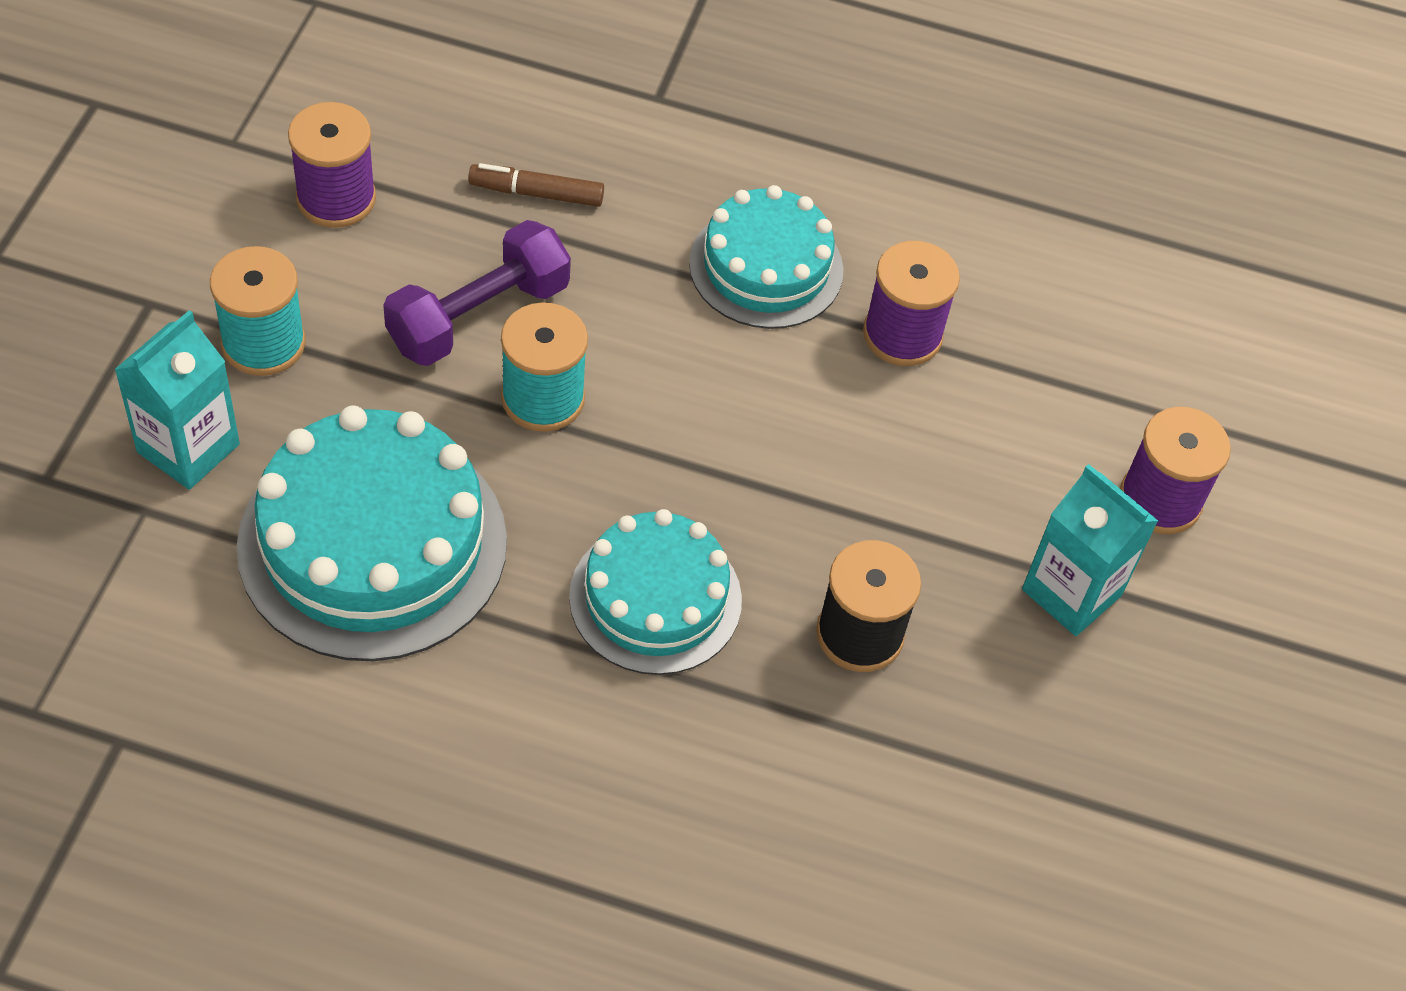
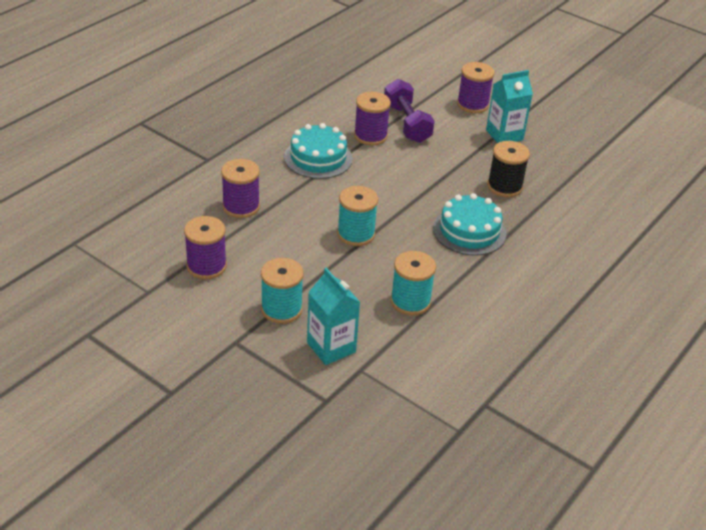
camera: 65 degrees left, 15 degrees down
turquoise cake [237,406,507,661] -> turquoise spool [390,251,436,315]
purple dumbbell [383,220,571,366] -> purple dumbbell moved to [384,79,435,143]
brown marker [468,163,604,207] -> purple spool [221,159,260,218]

